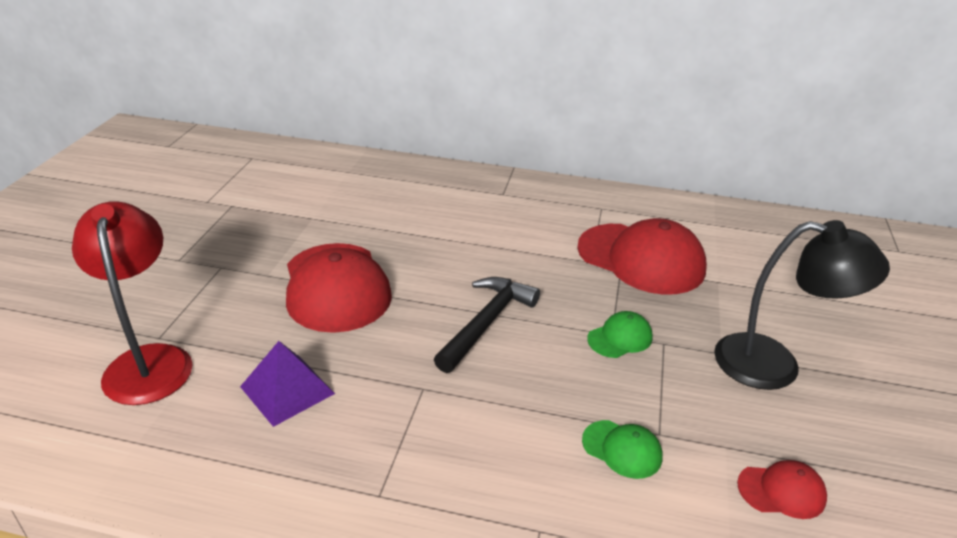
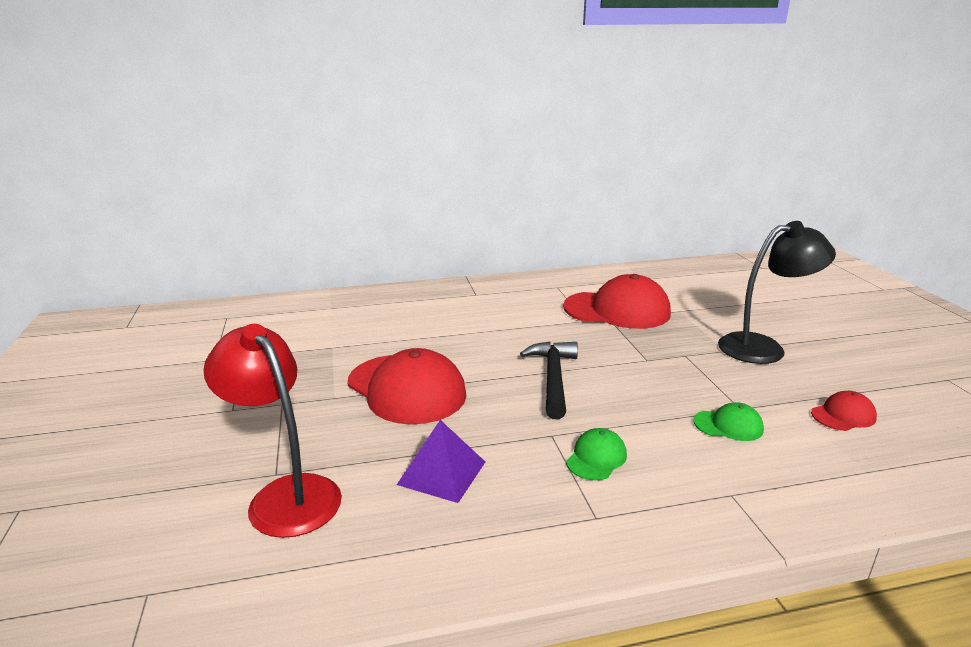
camera: 25 degrees left, 10 degrees down
green cap [587,311,653,358] -> green cap moved to [566,428,627,480]

